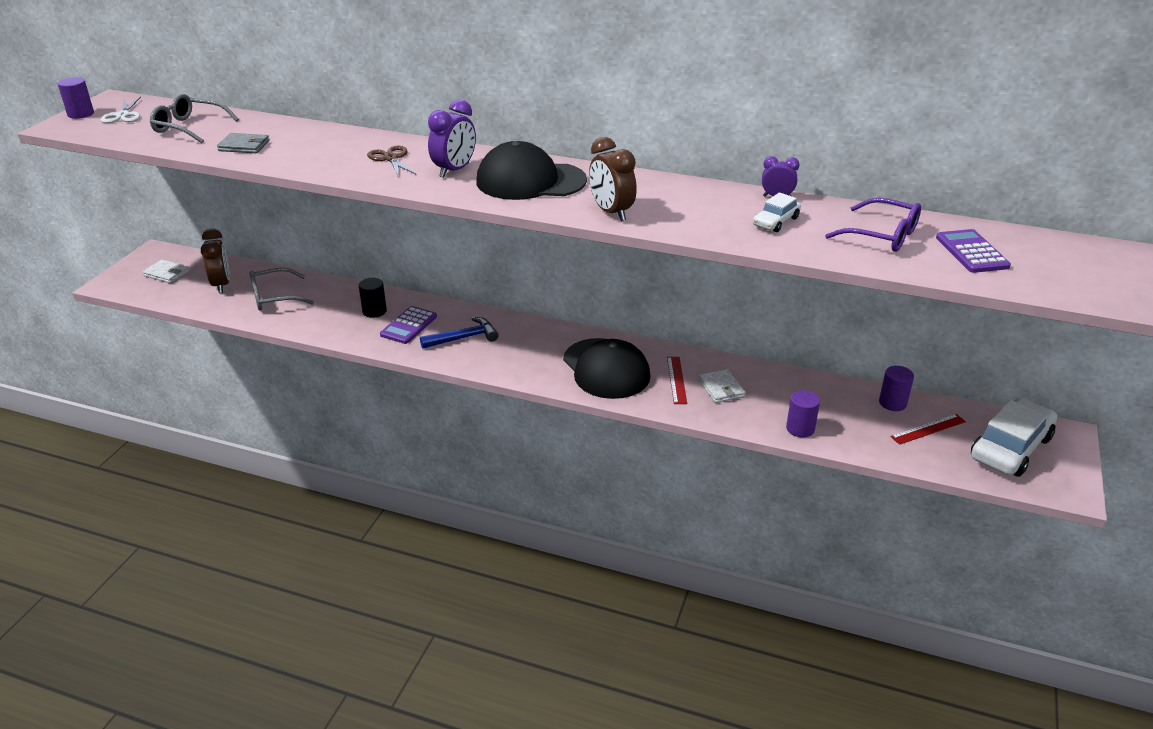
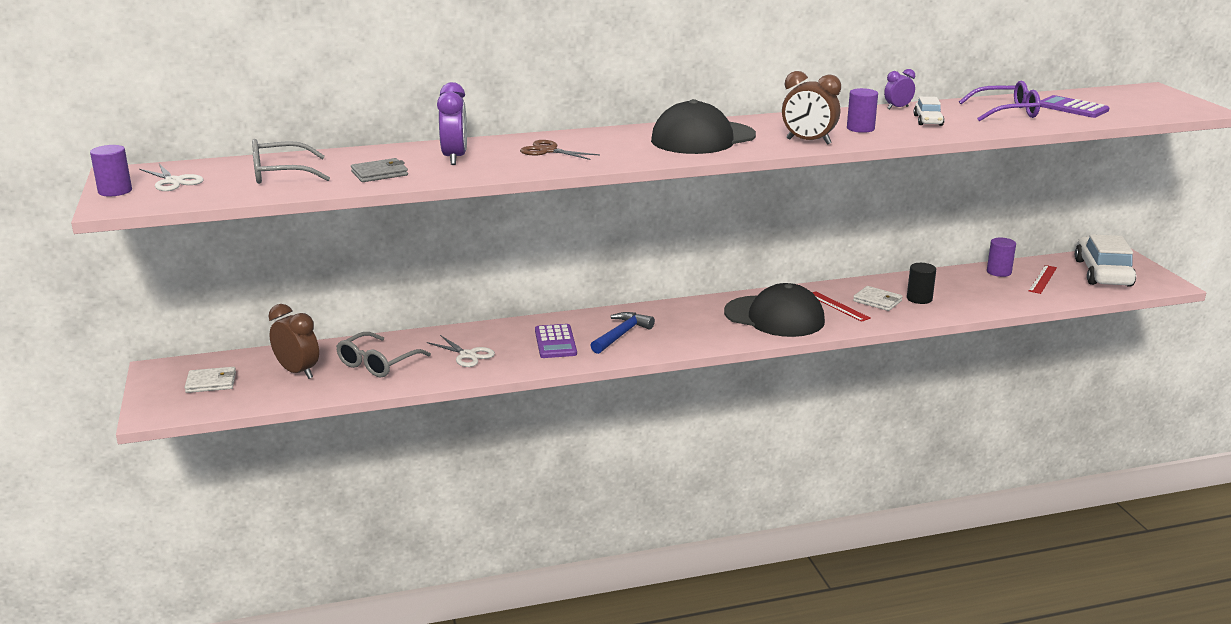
camera: 35 degrees left, 10 degrees down
black cylinder [359,278,387,318] -> black cylinder moved to [907,263,936,304]
purple clock [428,100,476,178] -> purple clock moved to [437,82,467,165]
purple cylinder [786,390,820,438] -> purple cylinder moved to [847,88,878,133]
none -> white scissors [427,335,495,367]

